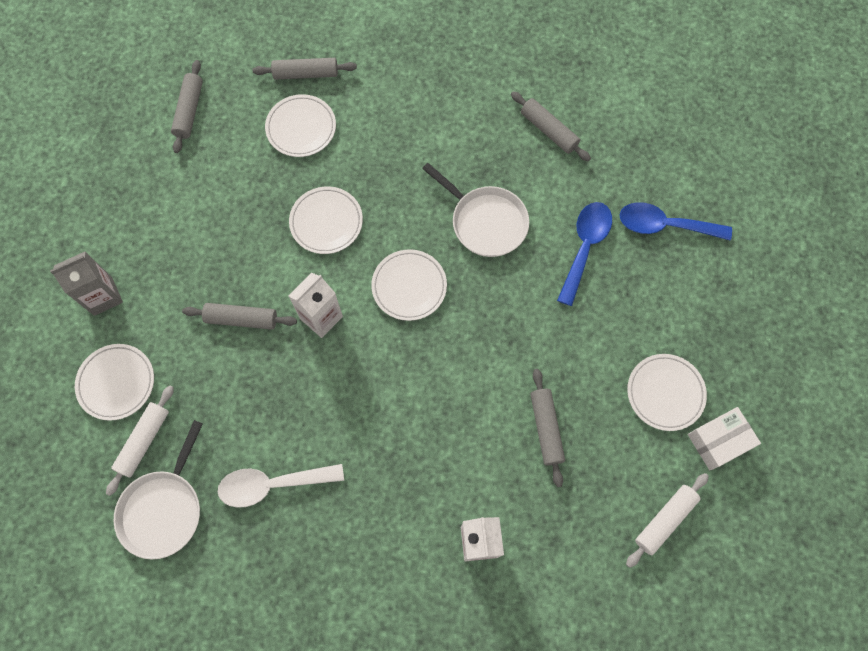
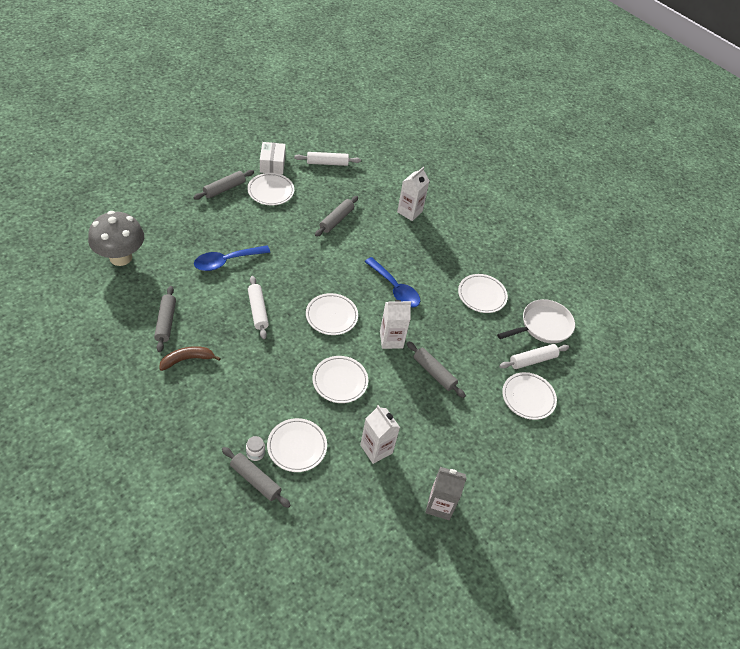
camera: 145 degrees left, 20 degrees down
grey carton [50,251,123,316] -> grey carton moved to [425,467,467,520]
grey rolling pin [171,60,203,153] -> grey rolling pin moved to [193,170,254,200]
white spoon [218,464,344,508] -> white plate [458,274,508,313]
white pan [422,163,529,257] -> white rolling pin [248,276,269,339]
blue spoon [620,202,732,241] -> blue spoon moved to [364,257,420,307]
white box [688,407,761,470] -> white box turned 75 degrees clockwise [260,142,286,175]
none -> grey mushroom [88,211,144,266]
none -> brown banana [159,346,221,371]
none -> white jar [246,436,265,461]
none -> white carton [360,405,400,464]

